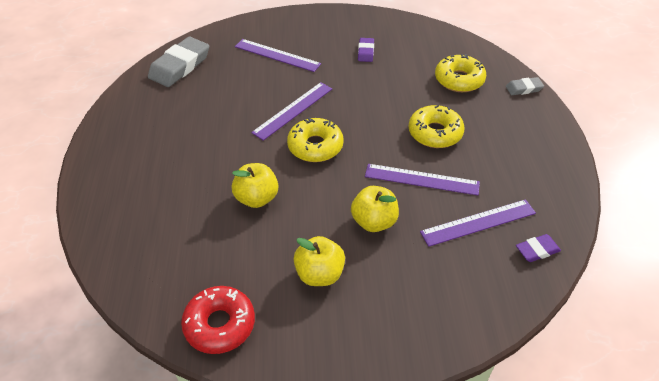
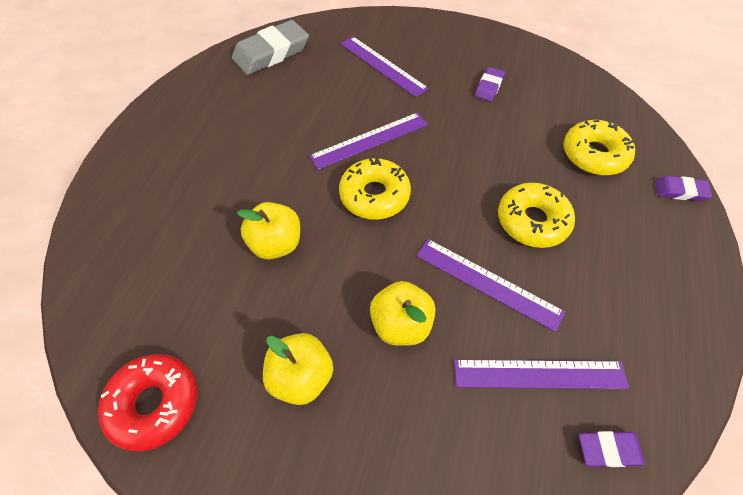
camera: 20 degrees right, 10 degrees up
grey eraser [506,77,544,95] -> purple eraser [655,176,712,201]

